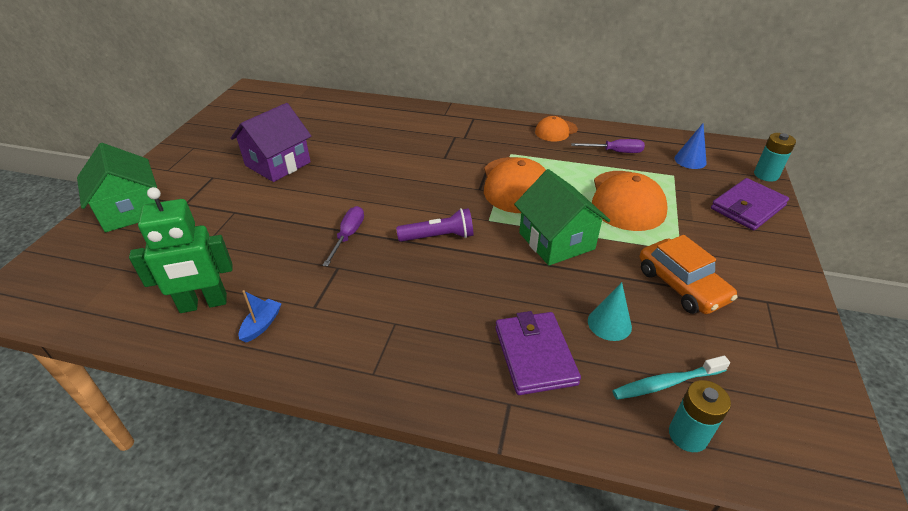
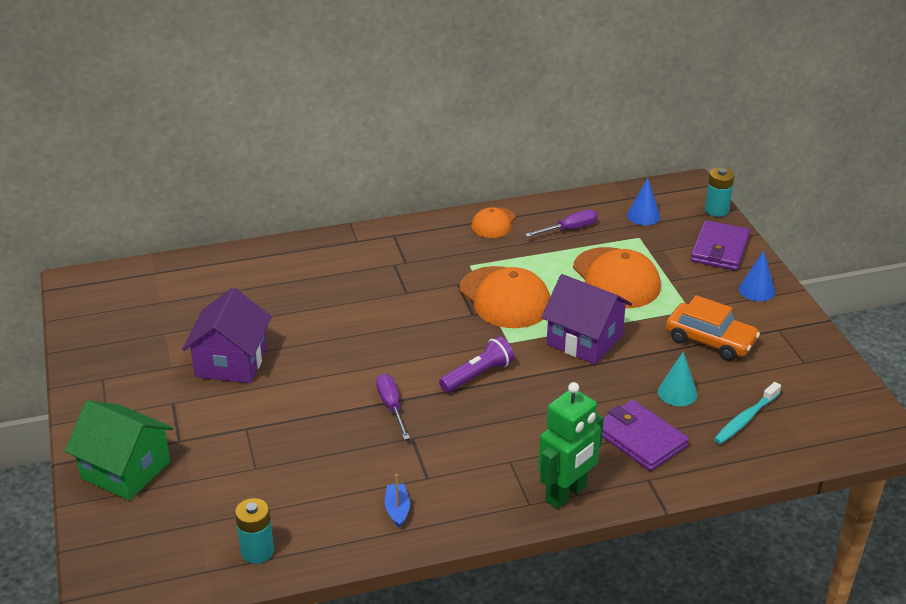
camera: 30 degrees left, 5 degrees down
green robot [129,187,232,313] -> green robot moved to [538,382,604,509]
green house [514,169,610,265] -> purple house [541,274,632,364]
turquoise battery [669,380,731,452] -> turquoise battery moved to [235,498,274,564]
none -> blue cone [739,251,775,301]

